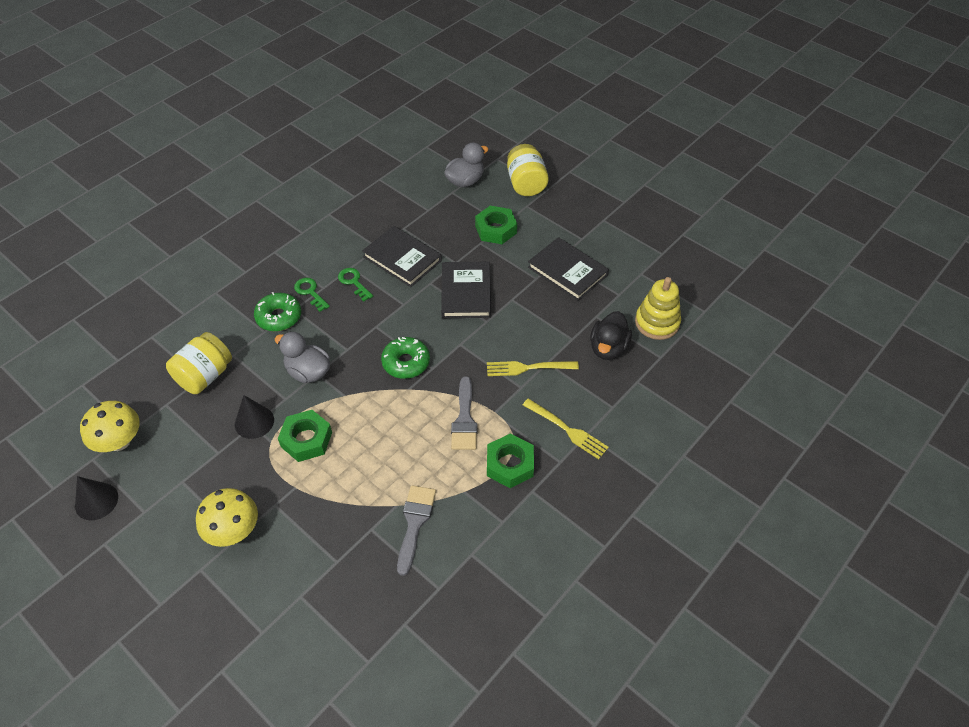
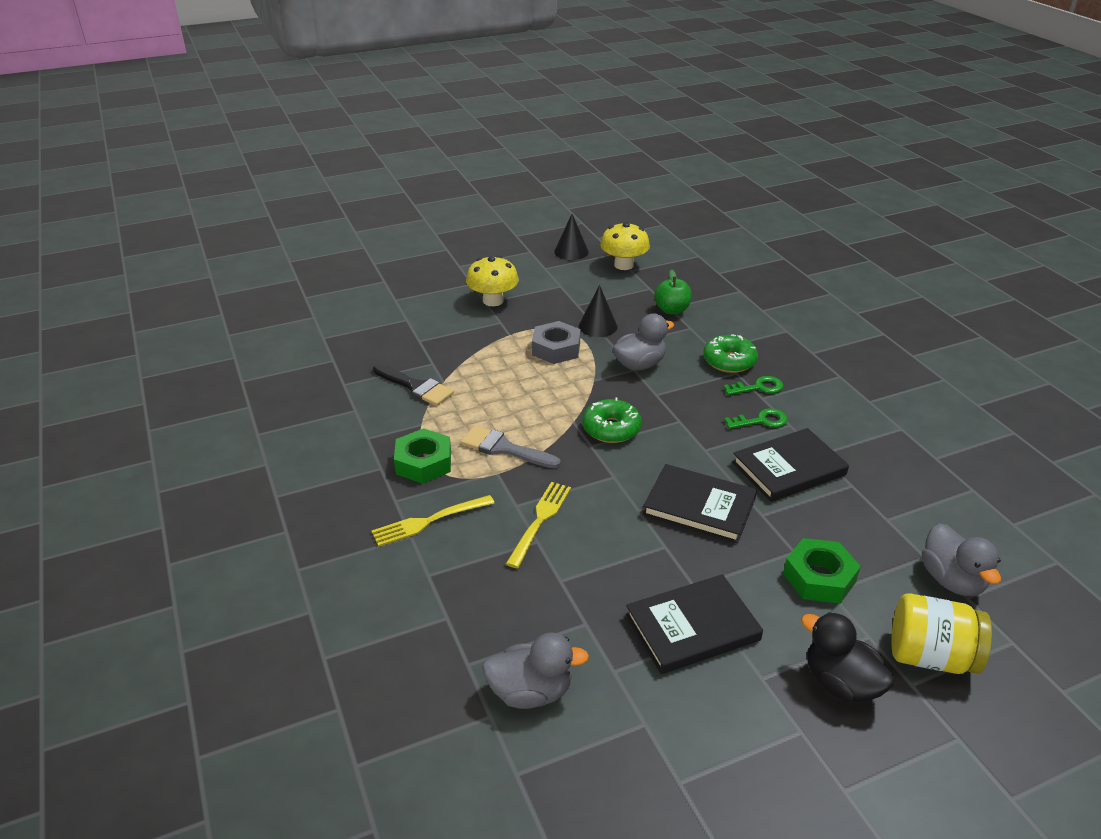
camera: 115 degrees right, 15 degrees down
yellow jar [166,332,232,394] -> green apple [654,269,692,314]
green nut [278,410,332,462] -> grey nut [532,321,581,364]
grey brush [397,485,436,576] -> black brush [373,364,454,406]
black duck [590,311,632,360] -> black duck moved to [801,612,895,703]
yellow stacking toy [635,277,681,340] -> grey duck [482,633,589,709]

